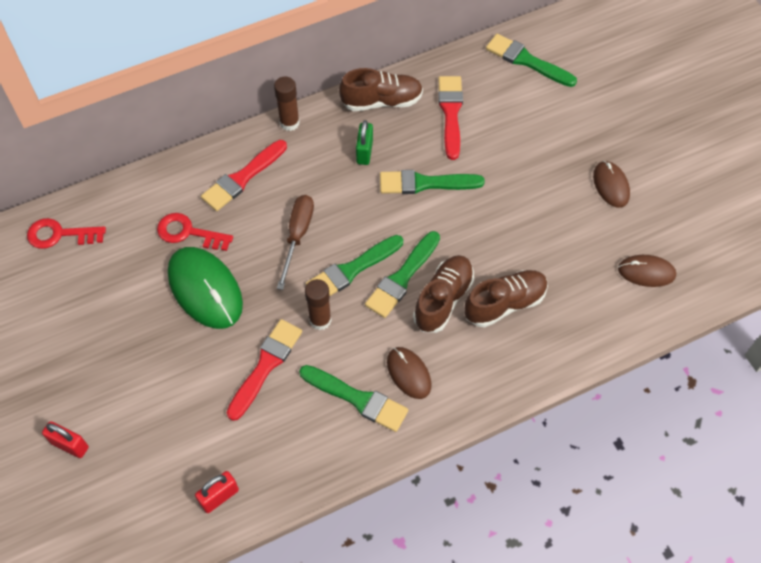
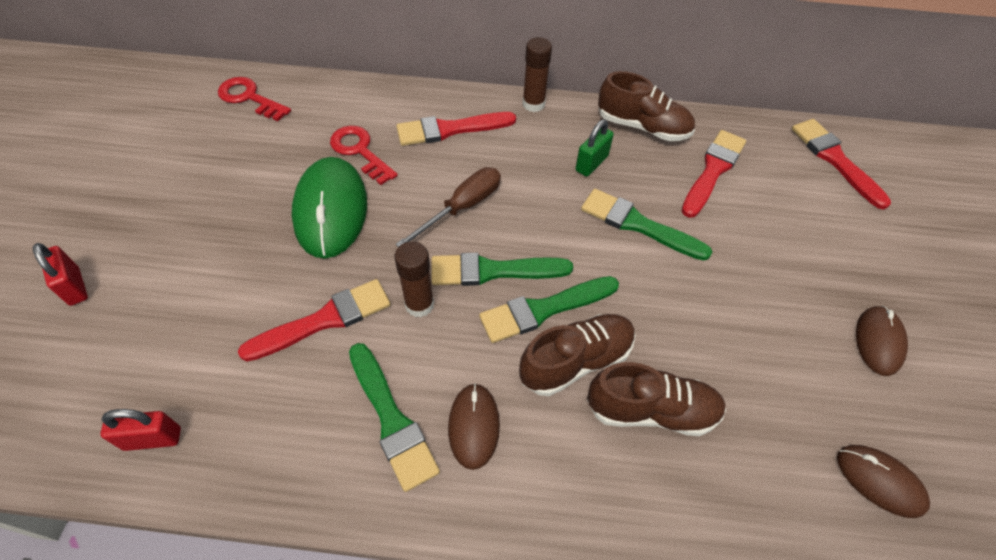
camera: 30 degrees right, 5 degrees down
green brush [486,34,577,87] -> red brush [792,119,891,210]

